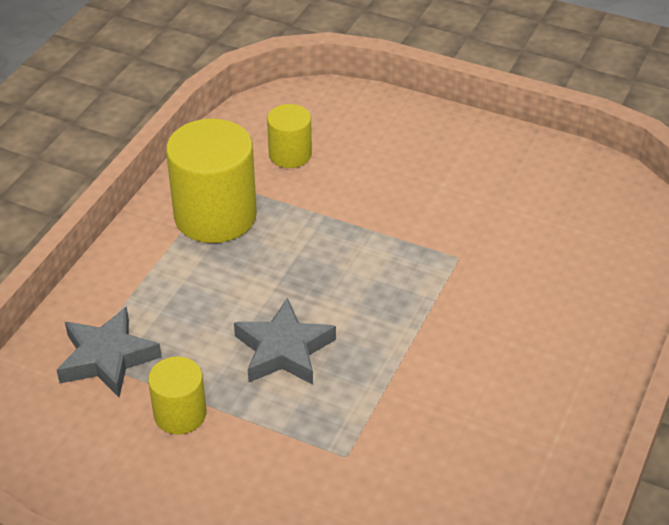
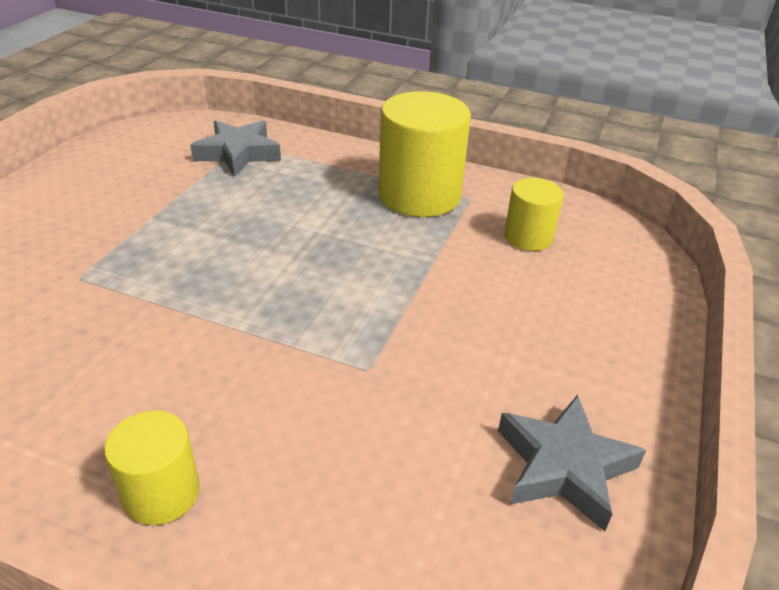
camera: 85 degrees right, 5 degrees down
yellow cylinder [148,357,206,435] -> yellow cylinder moved to [104,410,200,525]
grey star [234,298,336,385] -> grey star moved to [498,395,646,531]

